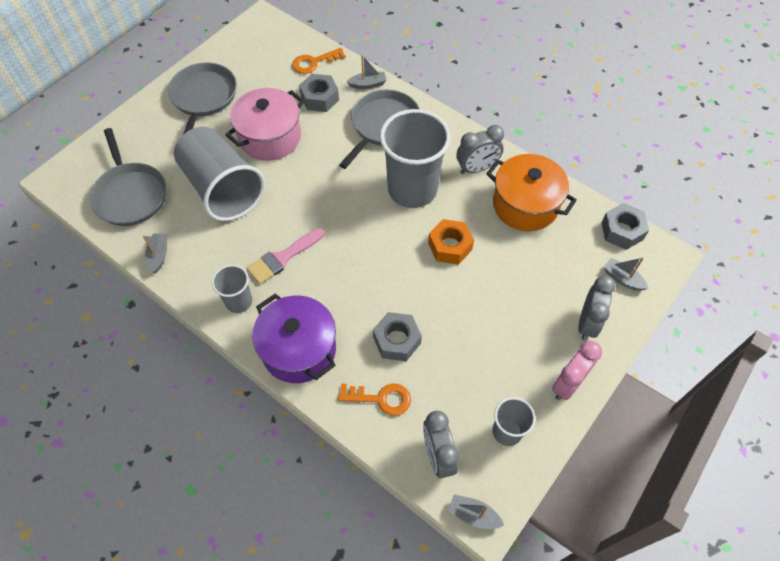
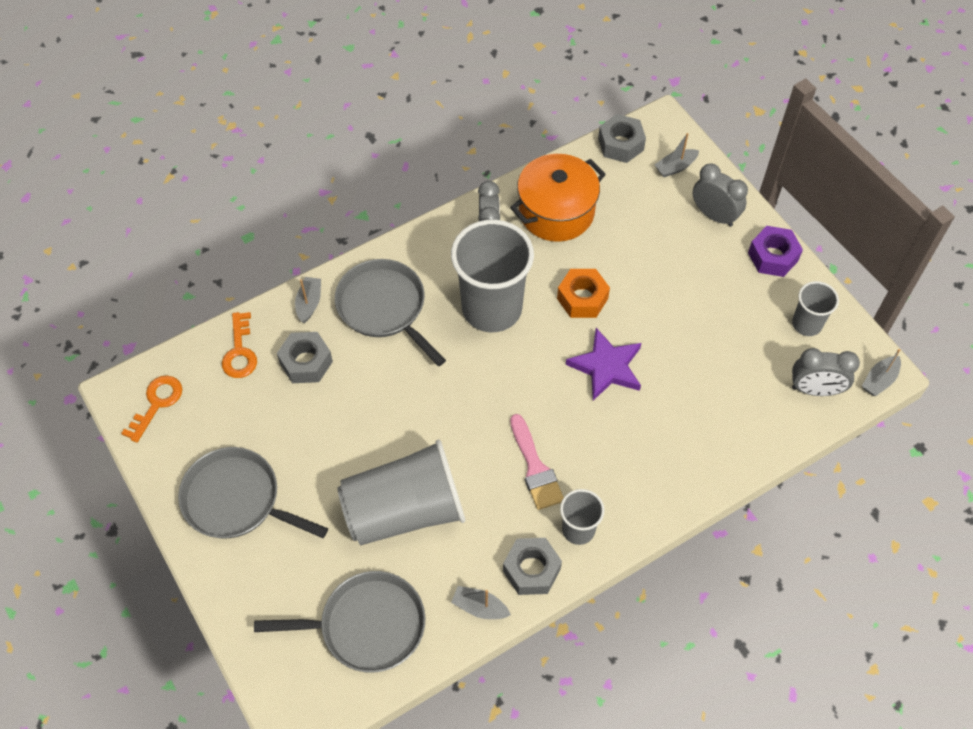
camera: 70 degrees left, 0 degrees up
pink pot [225,88,305,161] -> none
purple pot [252,294,336,383] -> none
orange key [338,383,411,416] -> orange key moved to [121,376,182,443]
grey nut [373,312,422,361] -> grey nut moved to [503,538,562,595]
pink clock [552,341,602,400] -> purple nut [748,226,803,277]
none -> purple star [566,328,641,400]

